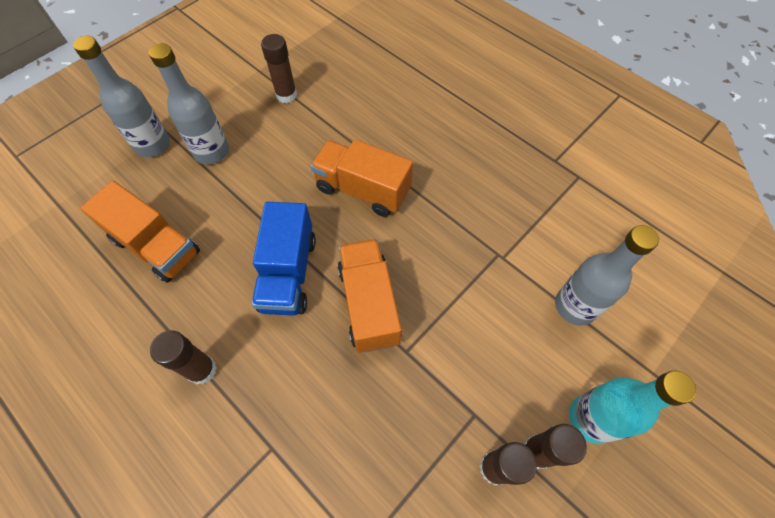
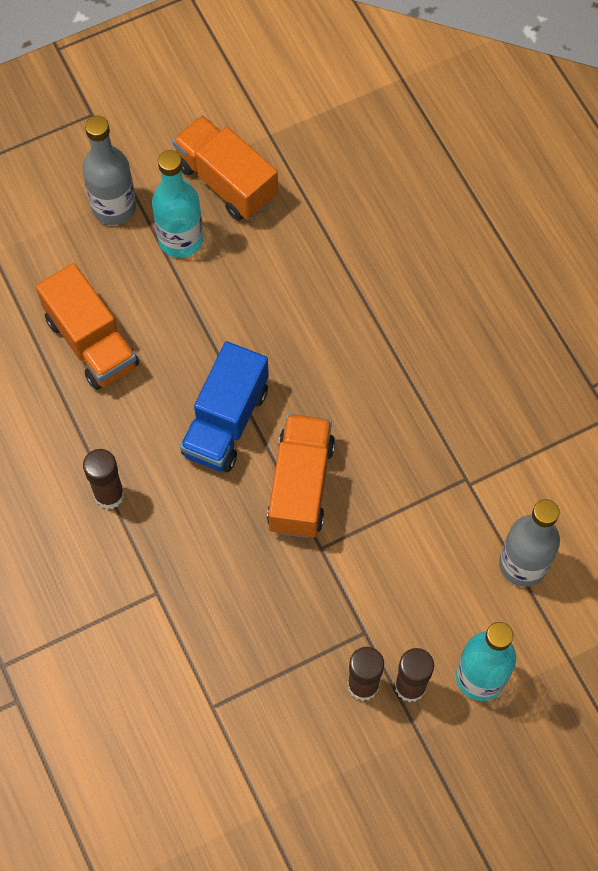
camera: 20 degrees right, 5 degrees up
grey bottle [149,43,229,165] -> turquoise bottle [152,150,203,258]
brown glue stick [261,34,297,103] -> none
orange truck [310,140,413,217] -> orange truck moved to [172,115,278,221]

